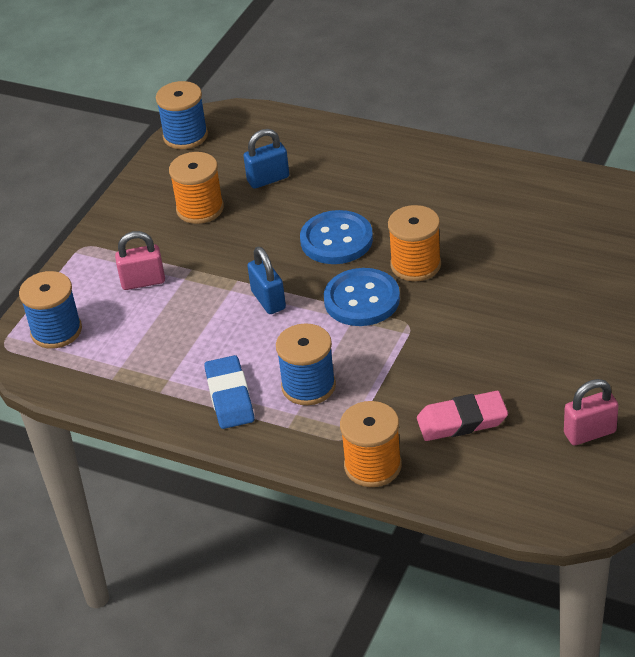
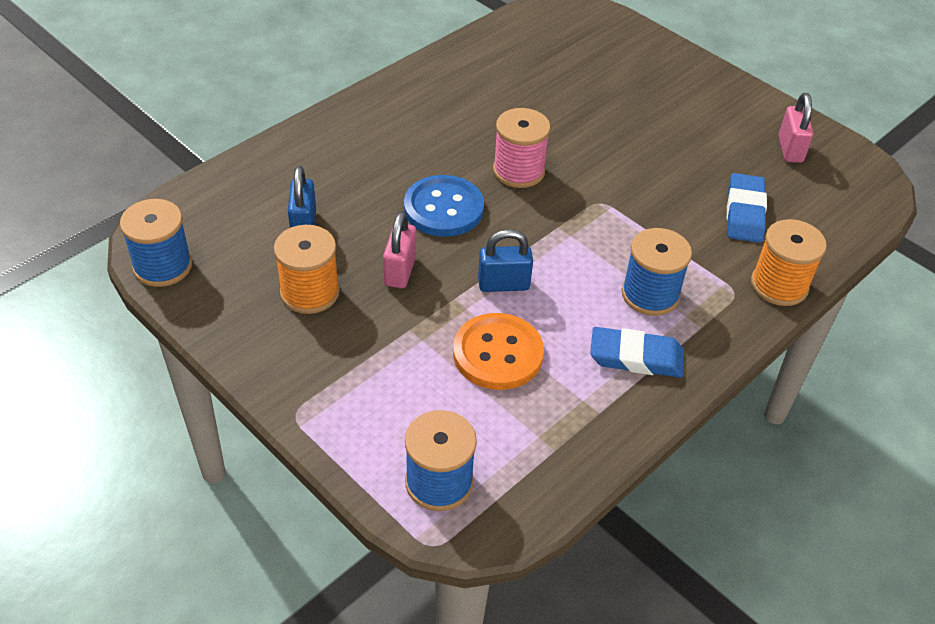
camera: 75 degrees left, 5 degrees up
pink padlock [115,231,165,290] -> pink padlock moved to [383,211,416,288]
blue button [324,268,400,326] -> none
orange spool [388,205,441,281] -> pink spool [493,108,551,188]
pink eraser [417,391,508,441] -> blue eraser [727,173,767,243]
none -> orange button [453,313,544,390]

